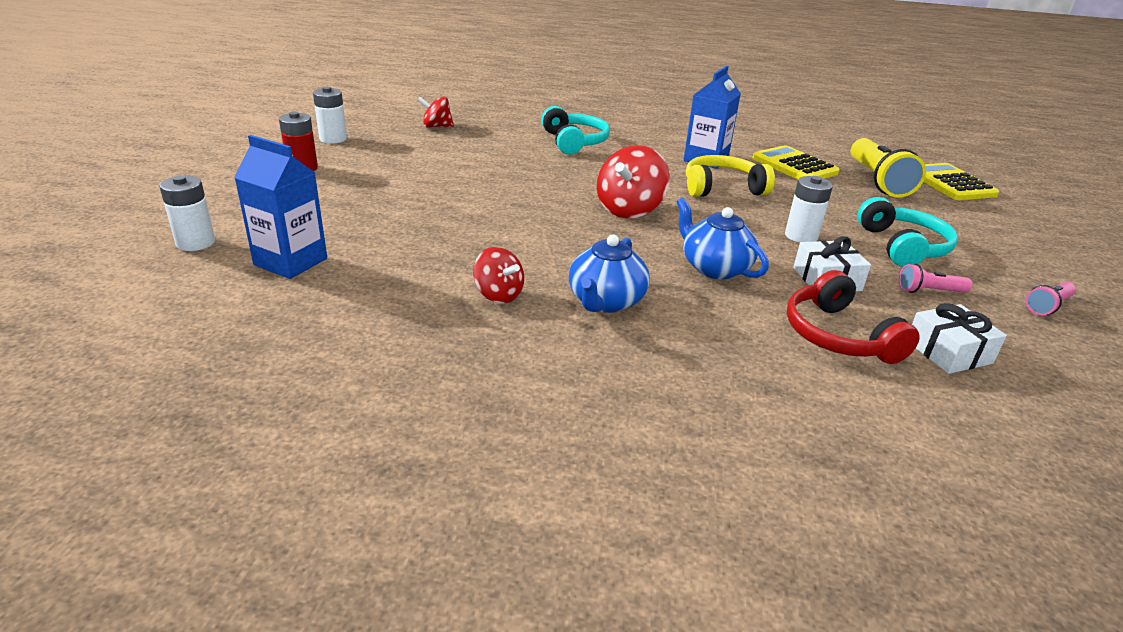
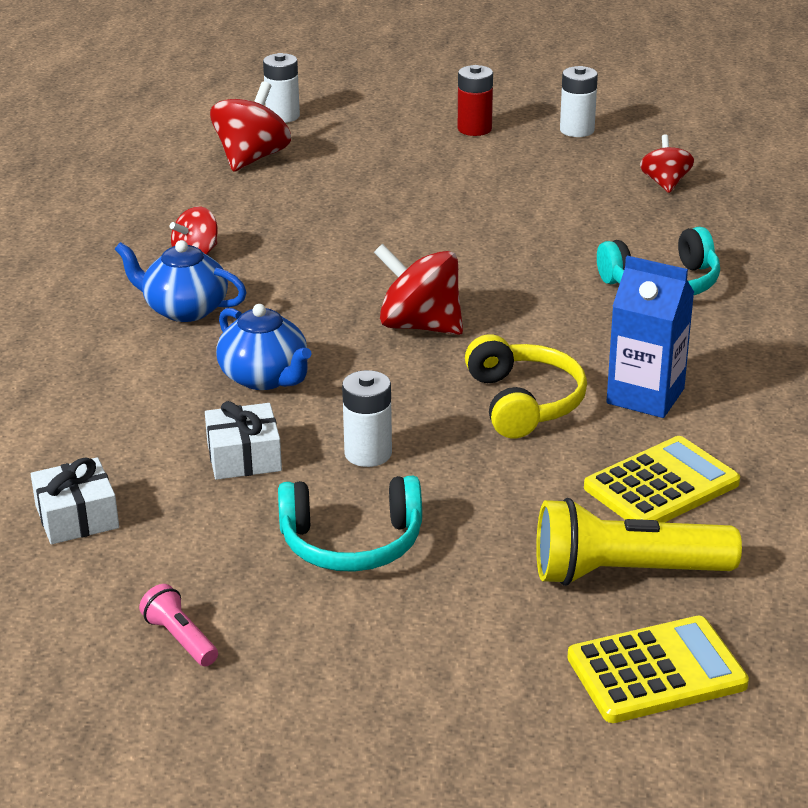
camera: 90 degrees right, 0 degrees up
blue carton [234,135,327,279] -> red spinning top [210,81,291,172]
blue teapot [676,197,769,279] -> blue teapot turned 90 degrees clockwise [216,304,312,390]
red headphones [787,270,920,364] -> none
pink flashlight [899,264,972,293] -> none

